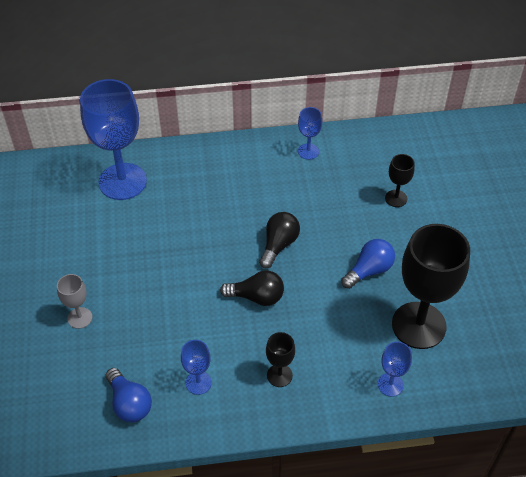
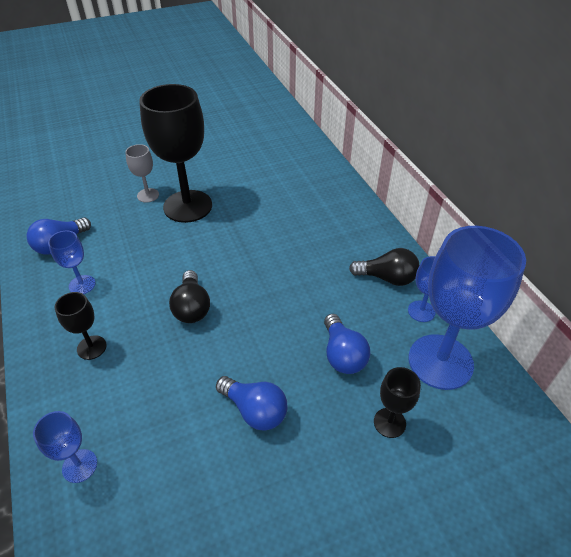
camera: 75 degrees right, 5 degrees down
blue goblet [80,79,147,200] -> blue goblet moved to [409,226,526,390]
black light bulb [259,212,300,268] -> black light bulb moved to [349,248,419,286]
black goblet [392,224,470,349] -> black goblet moved to [139,84,212,223]
none -> blue light bulb [324,314,370,374]

